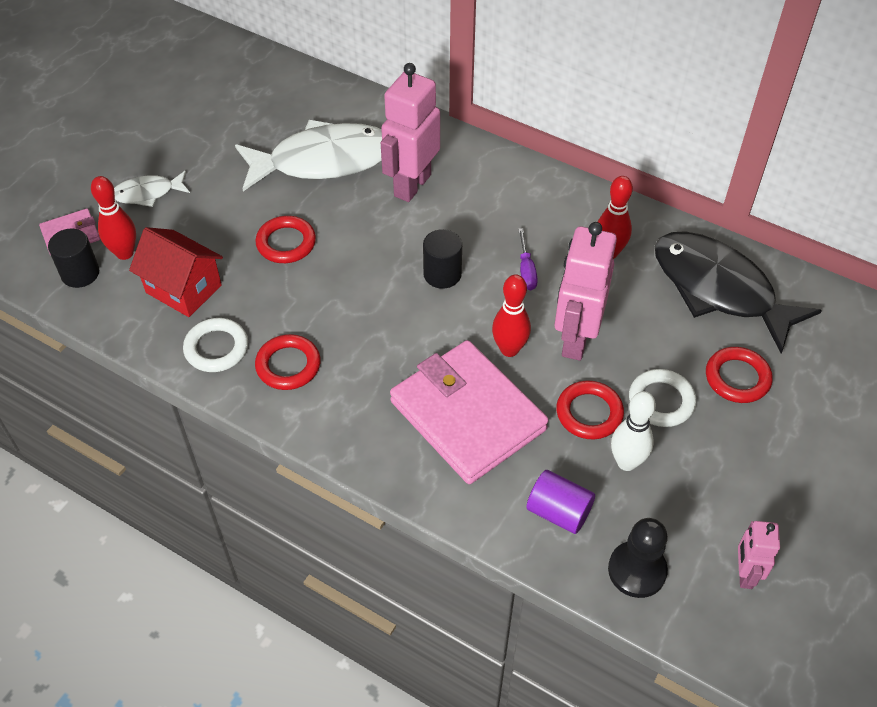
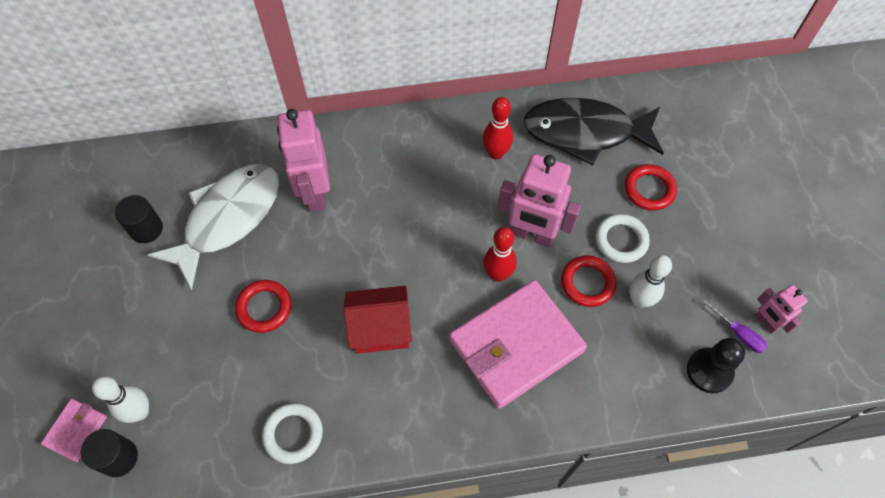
camera: 40 degrees left, 10 degrees up
red bowling pin [91,176,136,260] -> white bowling pin [92,376,149,423]
white fish [114,171,190,207] -> none
red house [129,227,223,317] -> red house moved to [344,286,412,354]
red ring [255,334,321,390] -> none
pink wallet [390,340,549,484] -> pink wallet turned 45 degrees counterclockwise [449,280,587,409]
black cylinder [423,229,462,289] -> black cylinder moved to [115,195,163,243]
purple screwdriver [518,228,538,290] -> purple screwdriver moved to [703,300,767,353]
purple cylinder [526,470,595,534] -> none
pink robot [555,222,617,361] -> pink robot turned 45 degrees counterclockwise [498,154,581,247]

